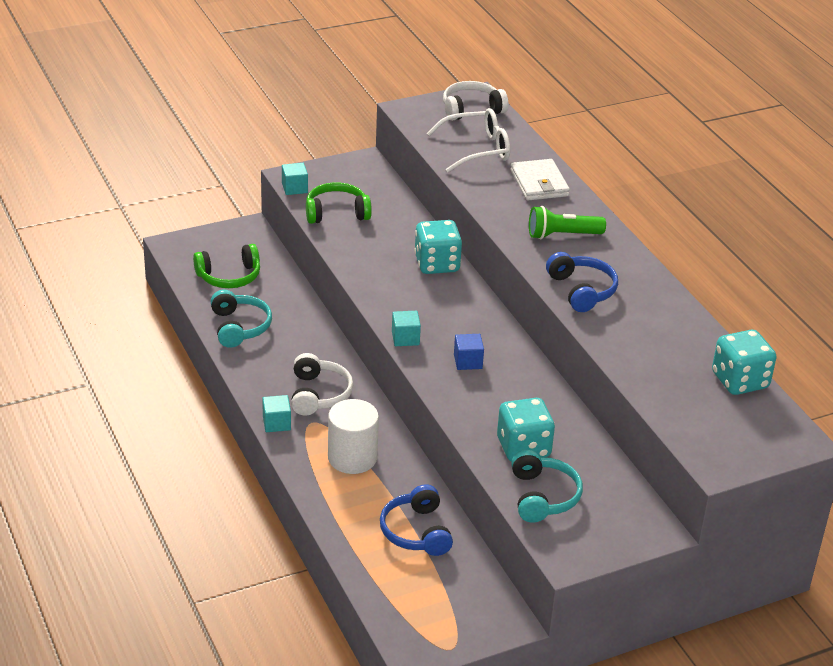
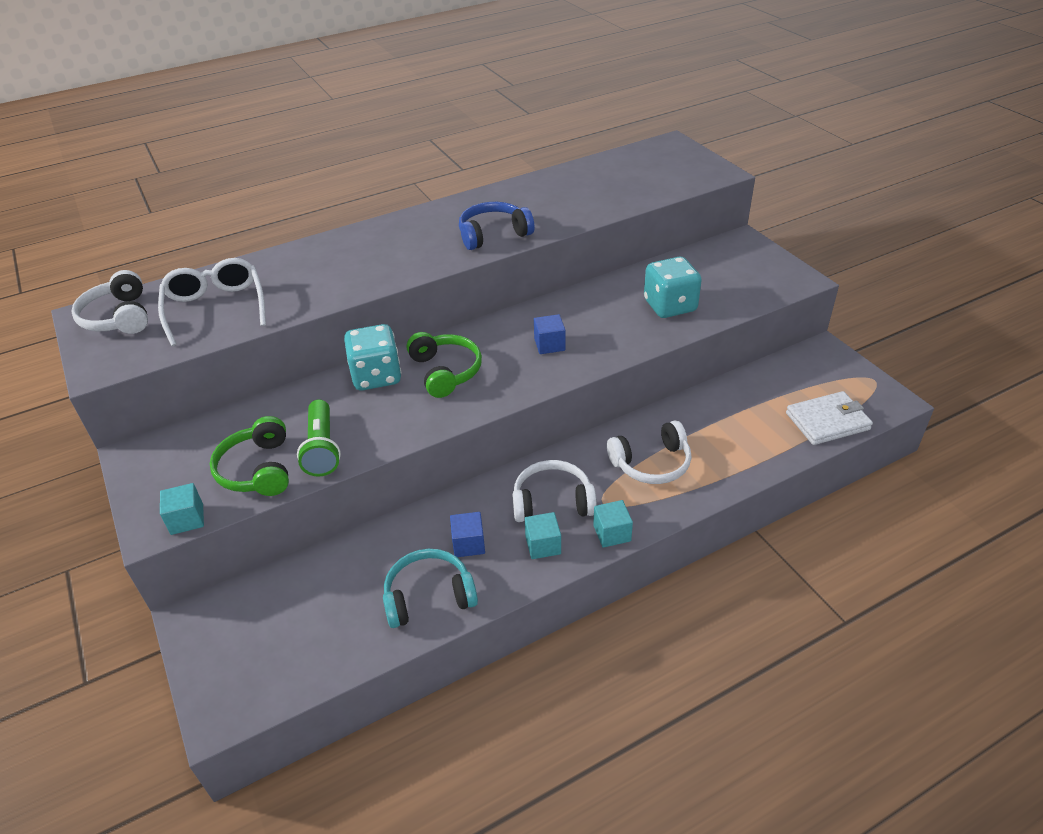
camera: 90 degrees left, 5 degrees up
green headphones [193,244,260,288] -> green headphones moved to [407,332,482,398]
white cylinder [328,399,379,474] -> white headphones [607,420,691,484]
blue headphones [380,484,453,556] -> none
turquoise cube [392,311,421,346] -> turquoise cube moved to [525,512,561,559]
white wallet [510,159,570,200] -> white wallet moved to [786,391,873,445]
turquoise headphones [511,450,583,523] -> none
green flashlight [529,206,606,239] -> green flashlight moved to [297,399,341,477]
turquoise dice [712,330,777,395] -> none
none -> blue cube [450,512,485,557]

